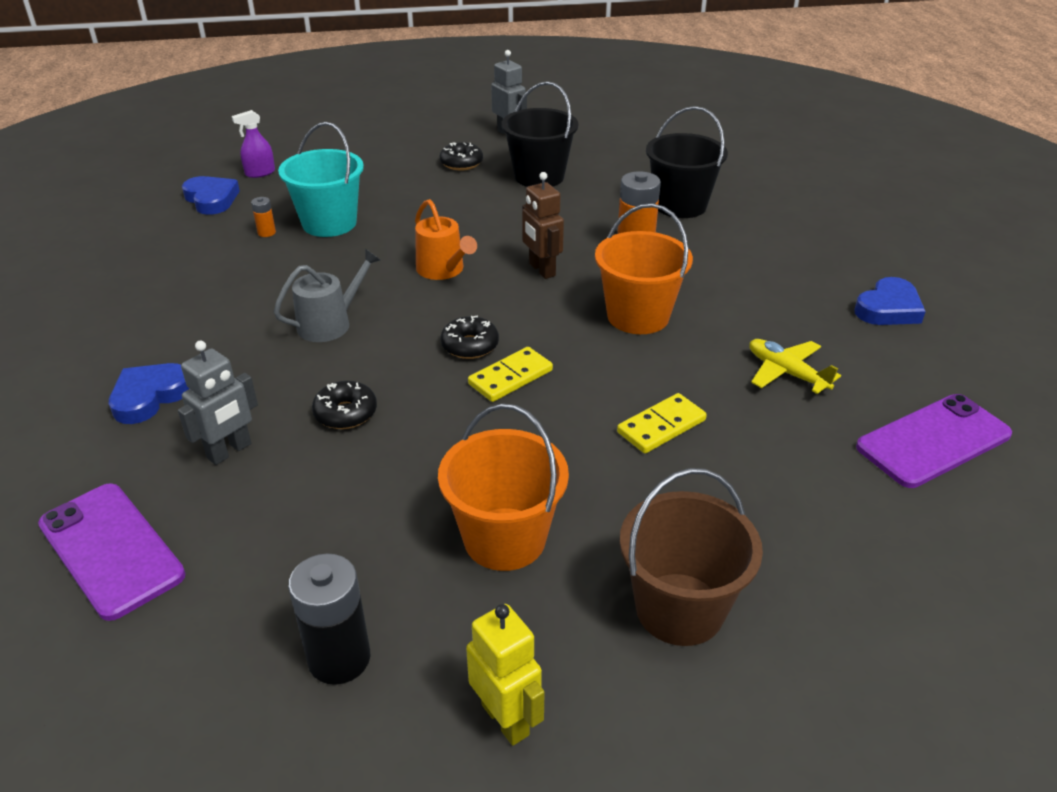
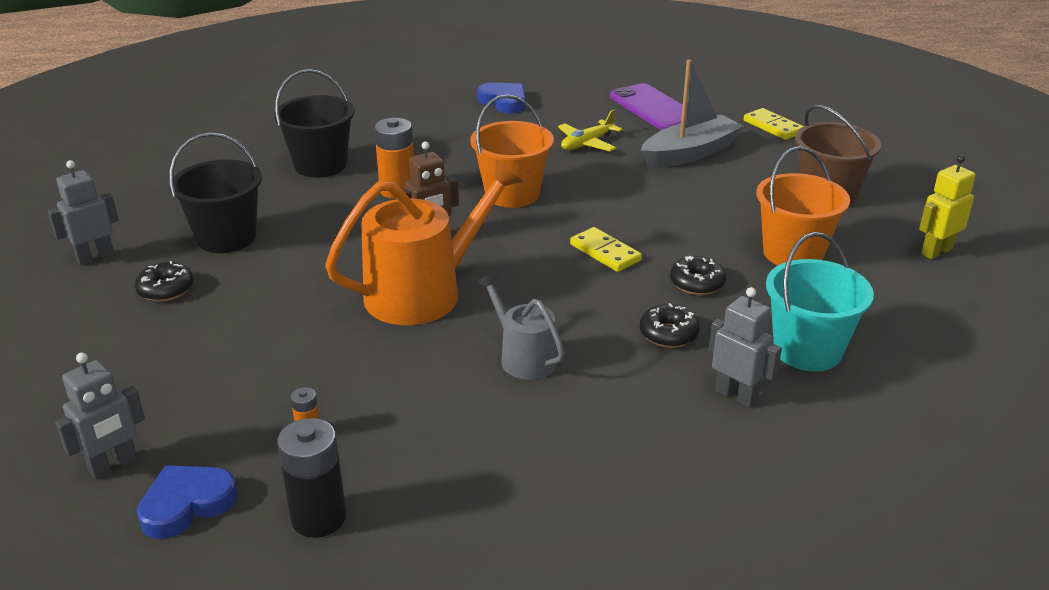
camera: 90 degrees left, 5 degrees down
purple phone [38,484,186,621] -> none
blue heart [109,363,189,424] -> none
purple spray bottle [232,110,275,178] -> grey robot [55,353,145,480]
turquoise bucket [278,122,364,237] -> turquoise bucket moved to [766,232,874,371]
black battery [288,554,370,685] -> black battery moved to [277,418,346,538]
orange watering can [415,199,477,280] -> orange watering can [325,159,523,325], size x1.82
black donut [440,316,499,359] -> black donut moved to [670,256,726,295]
yellow domino [617,393,707,453] -> yellow domino moved to [744,108,804,140]
none -> grey boat [641,59,744,168]

